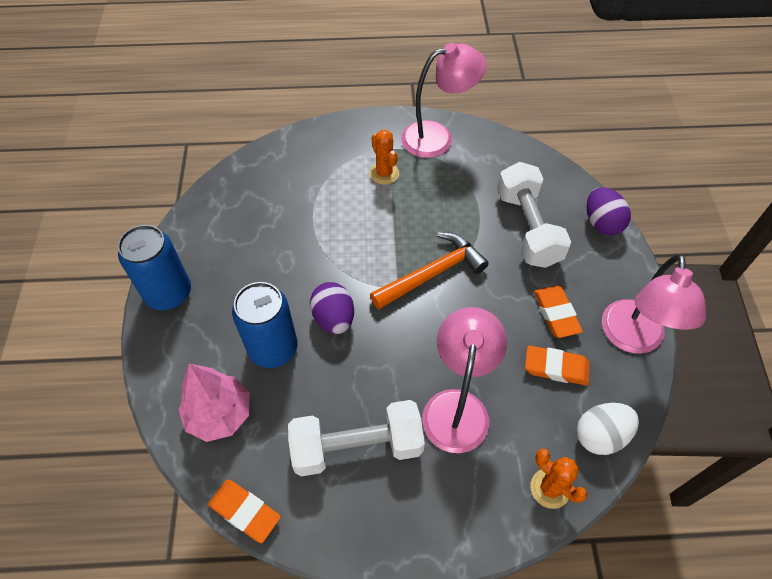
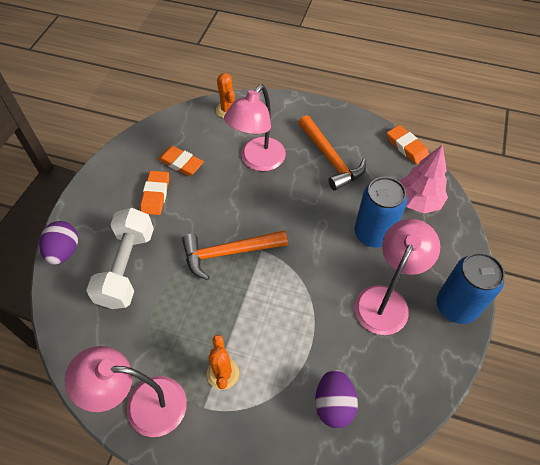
camera: 160 degrees left, 0 degrees up
white dumbbell [288,400,425,477] -> orange hammer [299,115,366,191]
purple egg [310,282,354,334] -> purple egg moved to [315,370,358,428]
white egg [577,403,639,455] -> none
pink lamp [602,254,706,354] -> pink lamp moved to [355,219,440,335]

